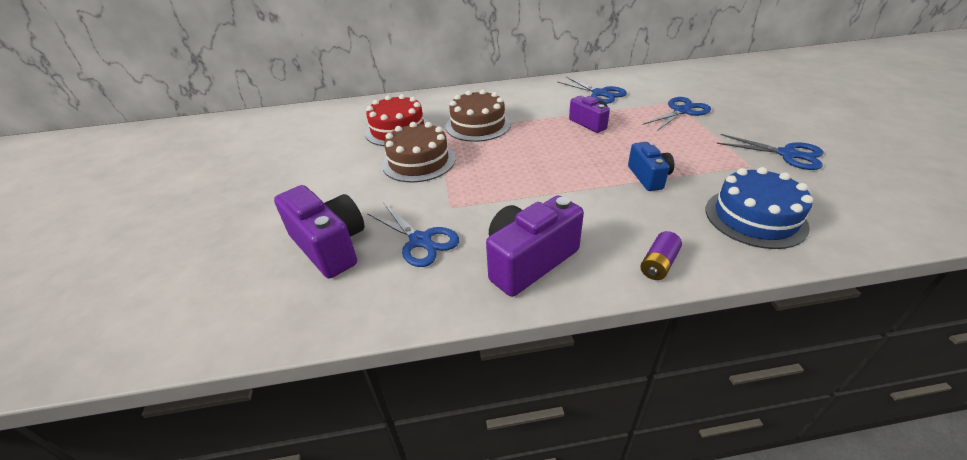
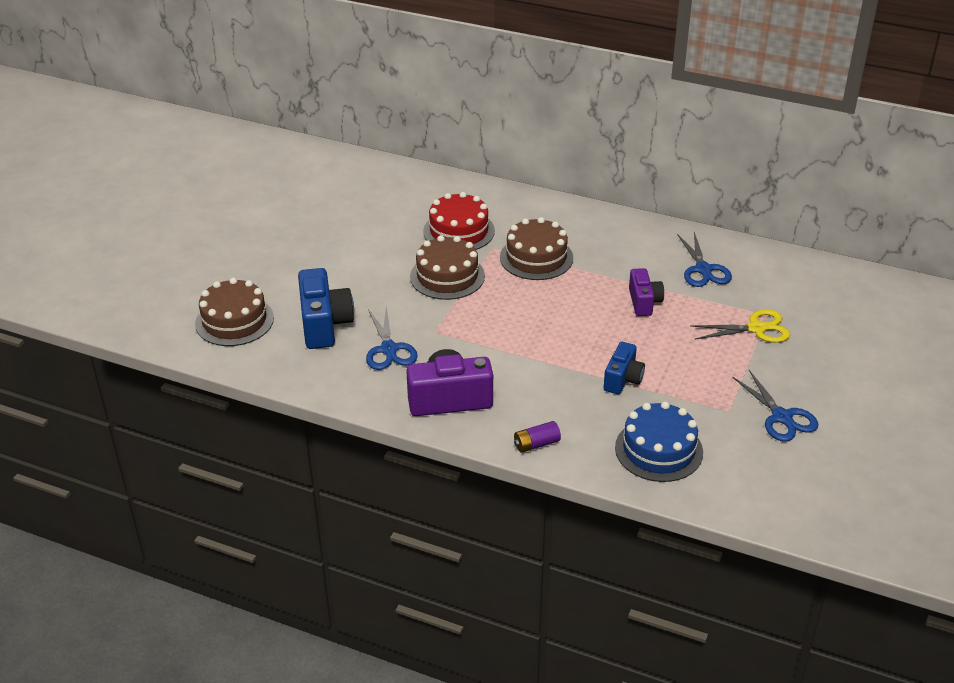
camera: 30 degrees right, 0 degrees up
purple camera [274,185,365,279] -> blue camera [298,268,354,349]
blue scissors [643,97,711,131] -> yellow scissors [690,309,790,343]
none -> brown cake [195,278,274,346]

